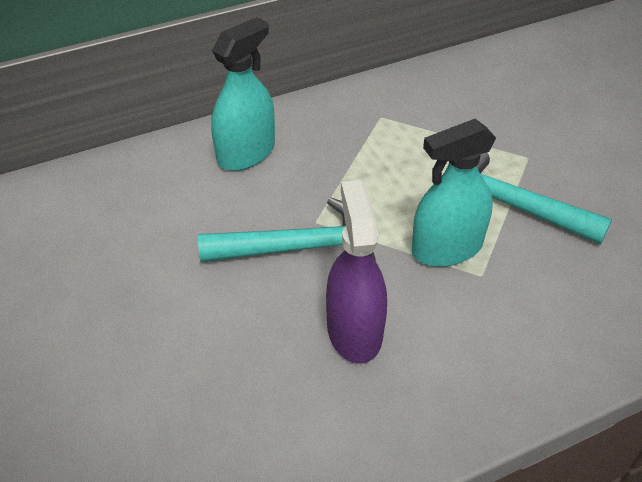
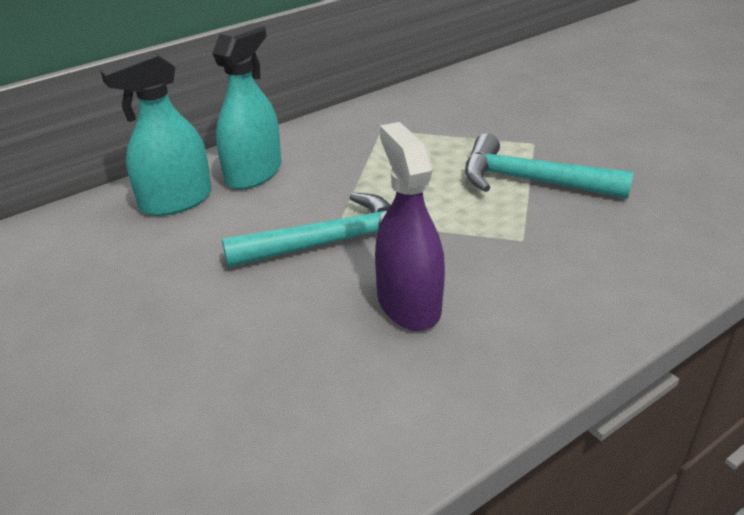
camera: 10 degrees left, 10 degrees down
turquoise spray bottle [412,119,496,267] -> turquoise spray bottle moved to [100,51,211,216]

